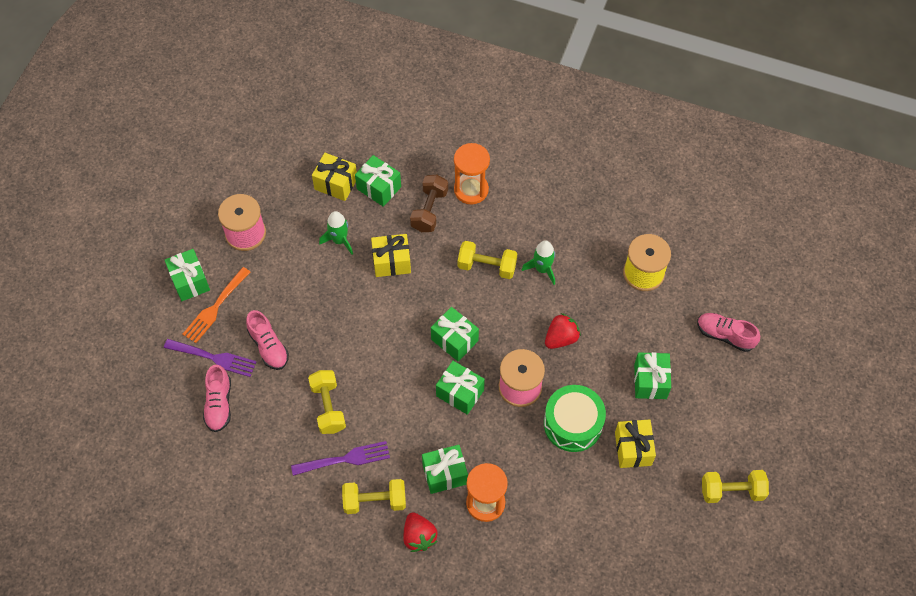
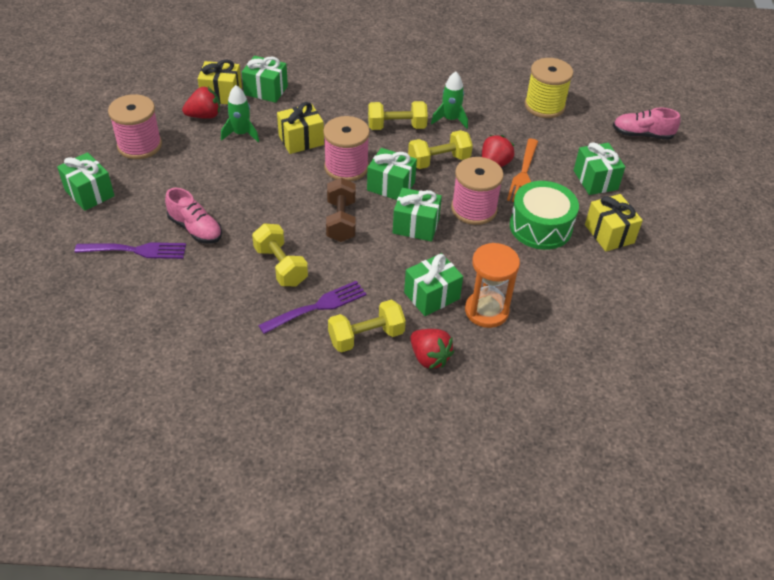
camera: 20 degrees left, 15 degrees down
orange fork [183,267,250,343] -> orange fork moved to [507,139,538,202]
pink shoe [203,365,231,432] -> none
brown dumbbell [410,175,448,232] -> brown dumbbell moved to [326,177,355,242]
orange hourglass [454,143,490,205] -> none
yellow dumbbell [702,470,769,503] -> yellow dumbbell moved to [408,130,473,169]
none -> red strawberry [182,87,220,119]
none -> pink spool [323,116,370,181]

